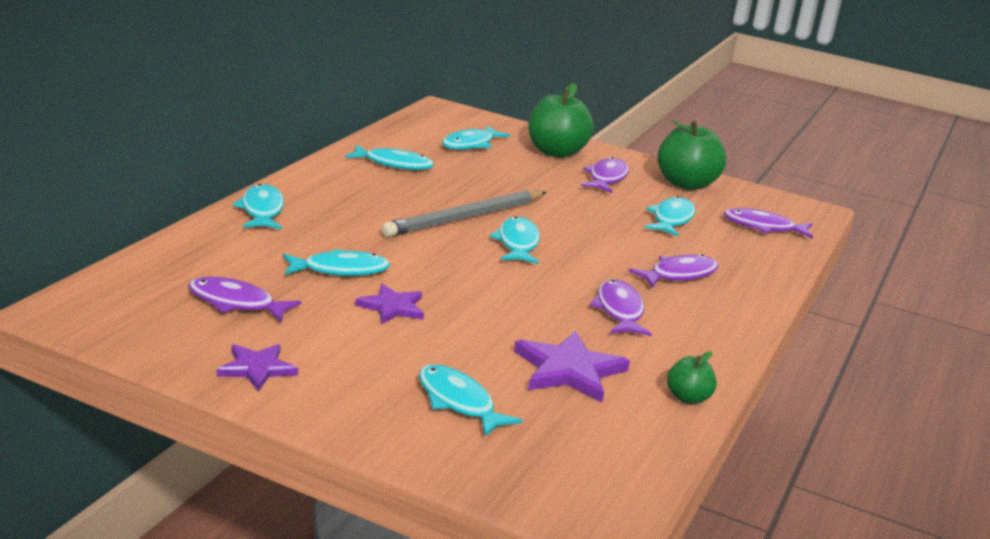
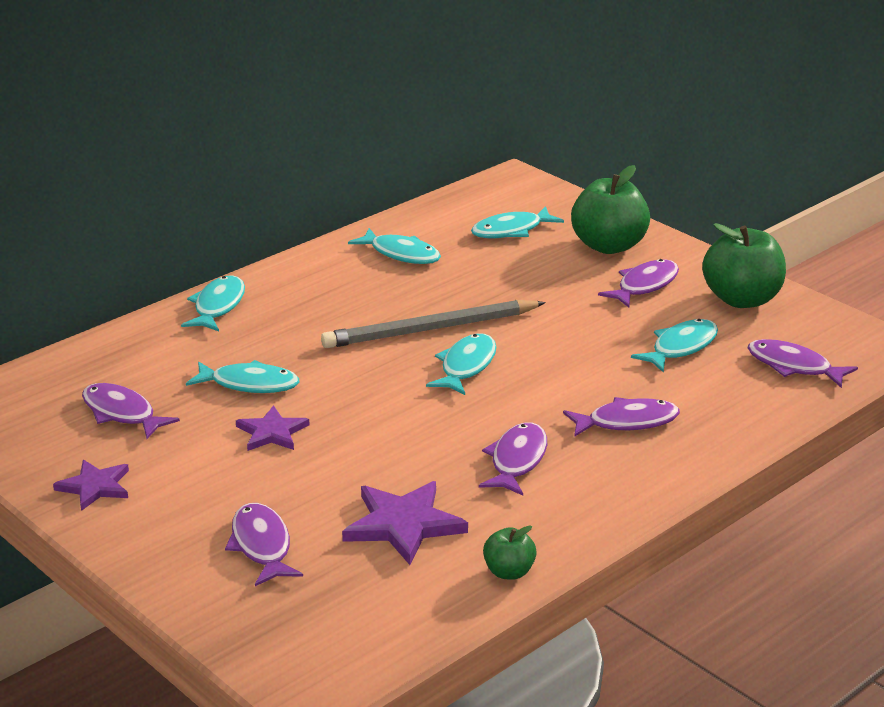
camera: 25 degrees right, 5 degrees up
turquoise fish [419,364,522,437] -> purple fish [225,503,303,586]

